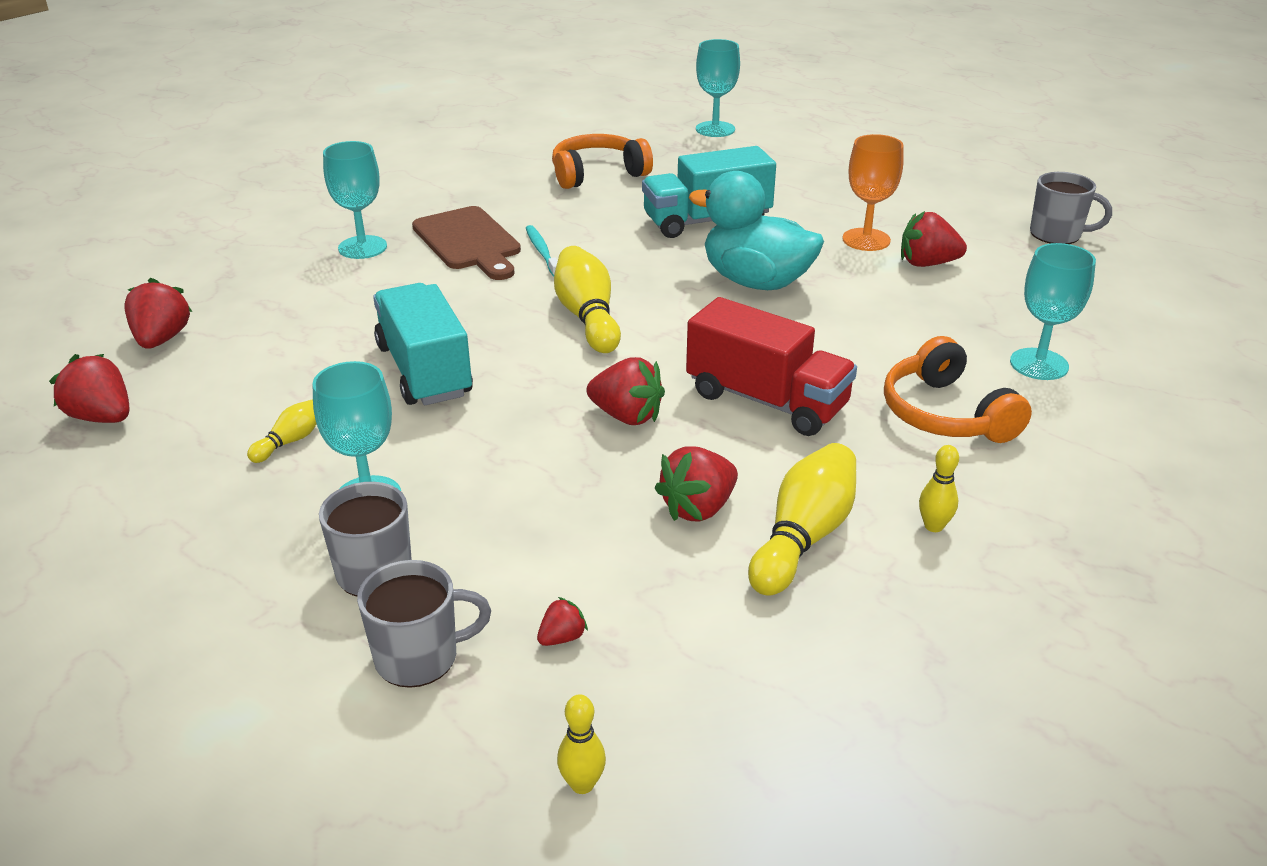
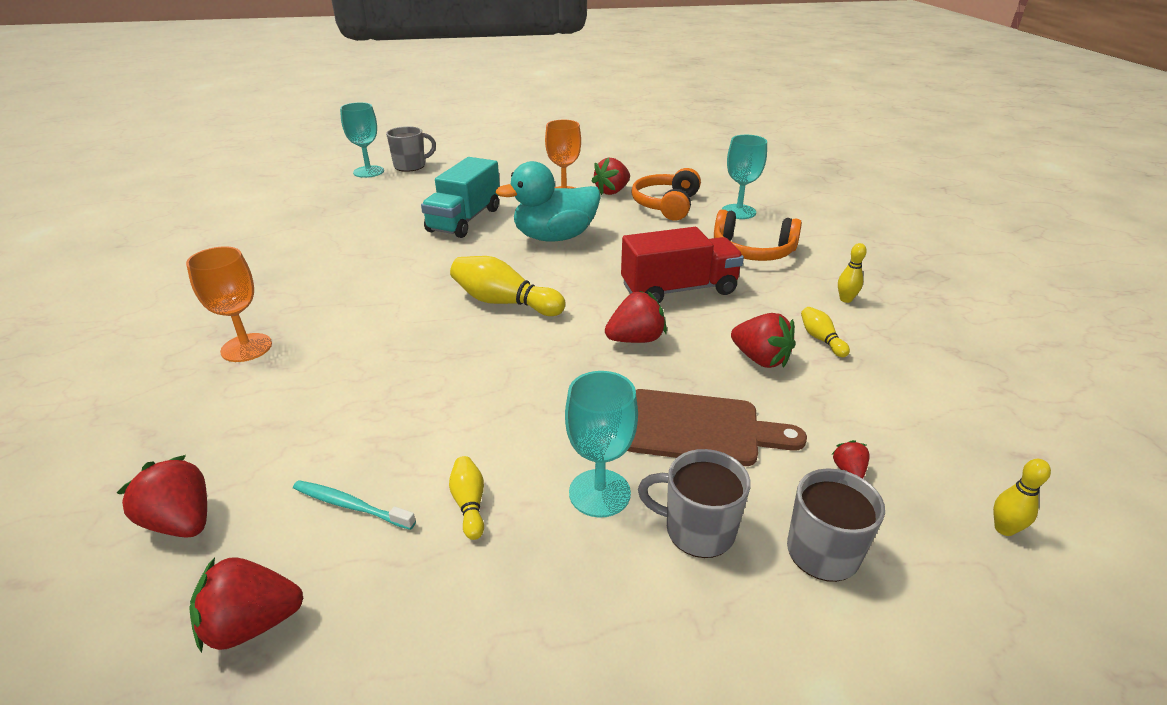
camera: 50 degrees left, 0 degrees up
turquoise goblet [323,141,387,259] -> orange goblet [186,246,272,362]
turquoise truck [373,283,473,405] -> none
brown cutting board [412,206,521,280] -> brown cutting board moved to [627,389,807,466]
turquoise toothbrush [526,225,558,277] -> turquoise toothbrush moved to [293,480,416,530]
orange headphones [552,134,653,189] -> orange headphones moved to [631,168,701,220]
red strawberry [655,446,738,522] -> red strawberry turned 45 degrees counterclockwise [731,313,796,368]
yellow bowling pin [748,443,856,596] -> yellow bowling pin [801,307,850,357], size x0.51
grey mug [1030,172,1112,244] -> grey mug moved to [386,126,436,172]

